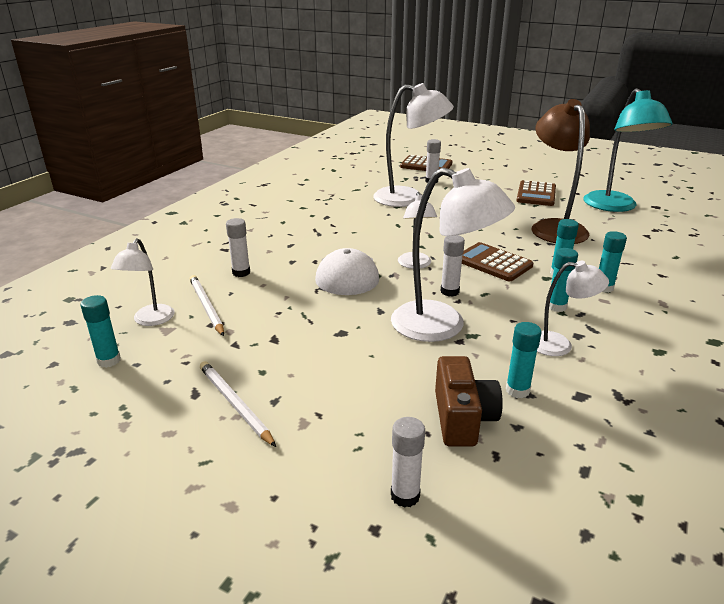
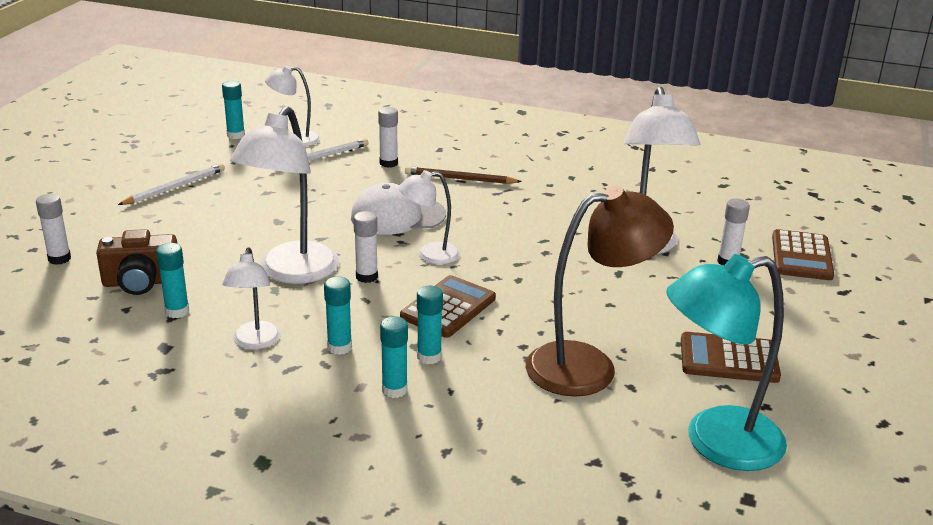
camera: 80 degrees right, 0 degrees up
none -> brown pencil [405,166,522,184]

